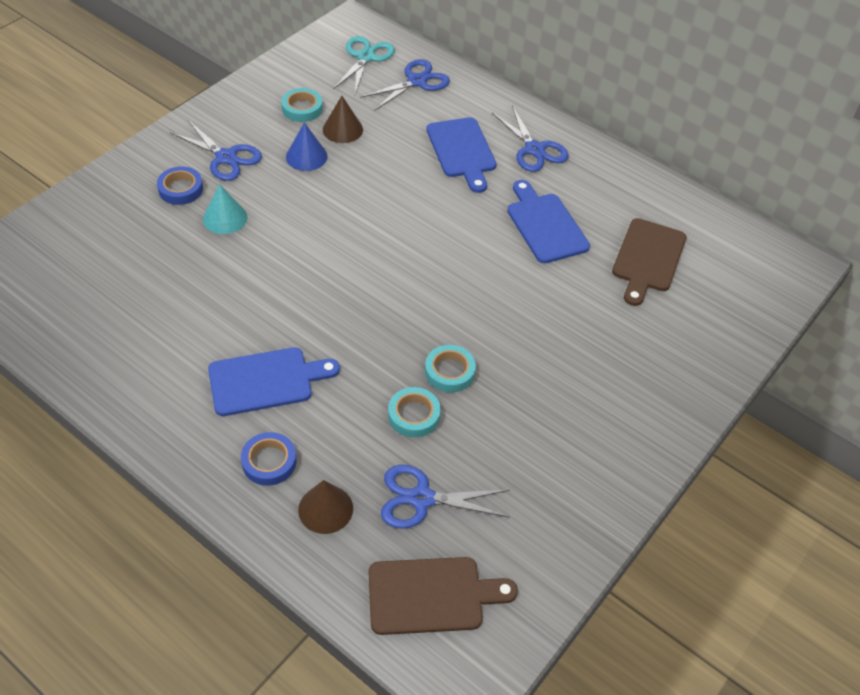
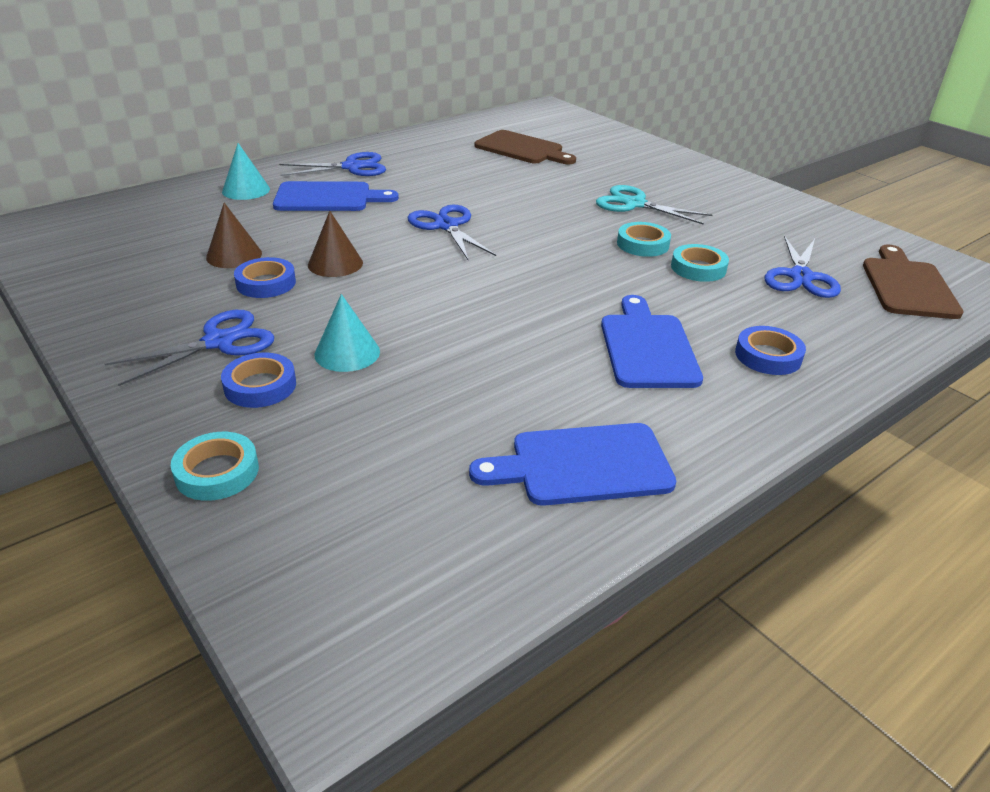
camera: 75 degrees left, 15 degrees down
turquoise tape [281,88,323,122] -> turquoise tape moved to [171,432,259,501]
blue cone [286,122,328,171] -> blue tape [234,257,296,298]
brown cone [298,480,353,534] -> brown cone moved to [308,211,363,277]
turquoise scissors [333,36,395,94] -> turquoise scissors moved to [596,185,712,225]
blue scissors [360,59,450,111] -> blue scissors moved to [407,205,496,260]
blue cutting board [507,180,590,263] -> blue cutting board moved to [469,423,676,506]
none -> turquoise cone [222,143,270,200]

